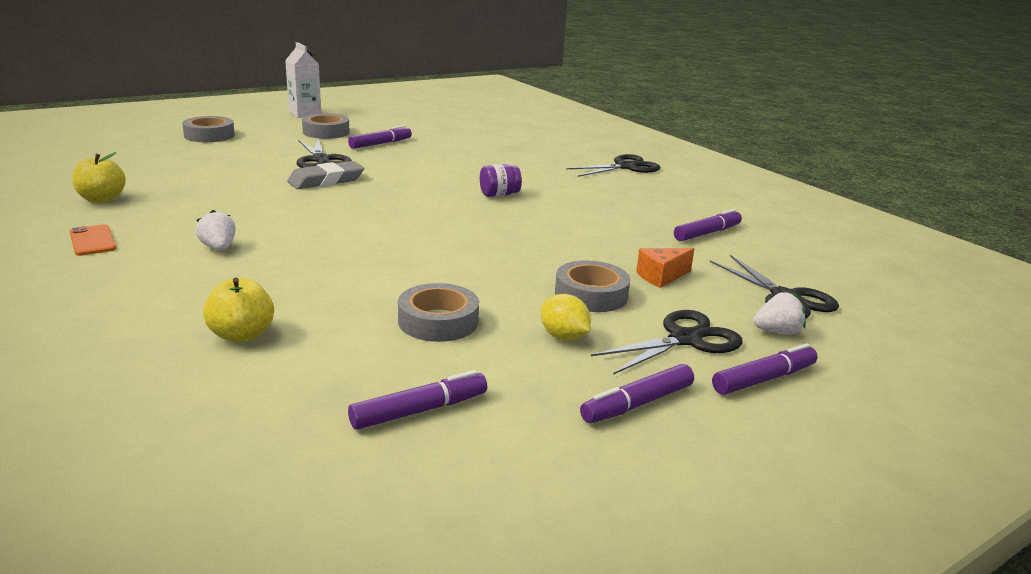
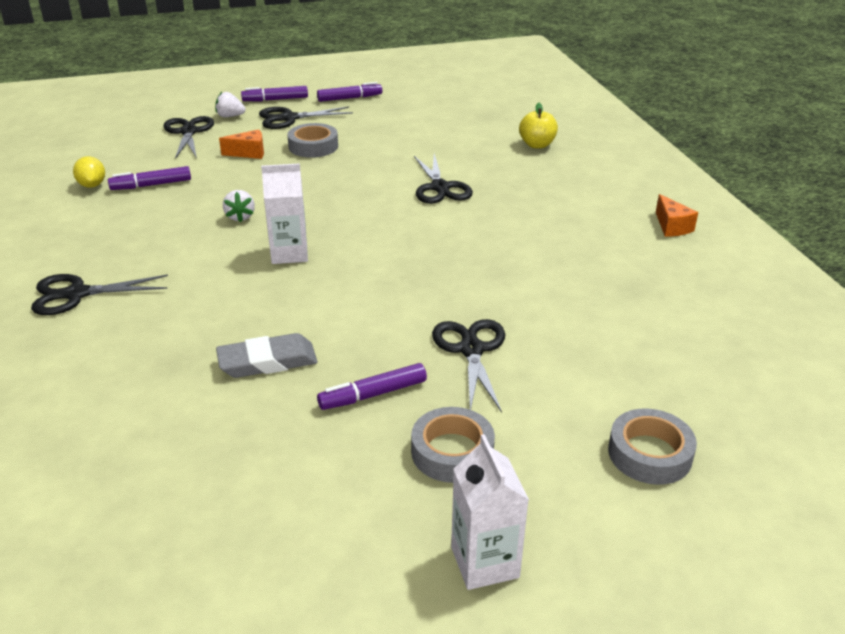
camera: 160 degrees left, 10 degrees up
orange phone [69,224,116,256] -> orange cheese [656,194,698,237]
yellow apple [72,152,126,203] -> none
white strawberry [196,210,236,250] -> white strawberry moved to [223,190,255,222]
grey eraser [287,161,364,189] -> grey eraser moved to [216,333,317,378]
purple marker [348,370,487,430] -> none
grey tape [398,283,479,342] -> none
purple jar [480,164,522,197] -> white carton [261,163,308,264]
yellow lemon [541,294,591,341] -> yellow lemon moved to [73,156,105,188]
none -> black scissors [414,154,473,204]

